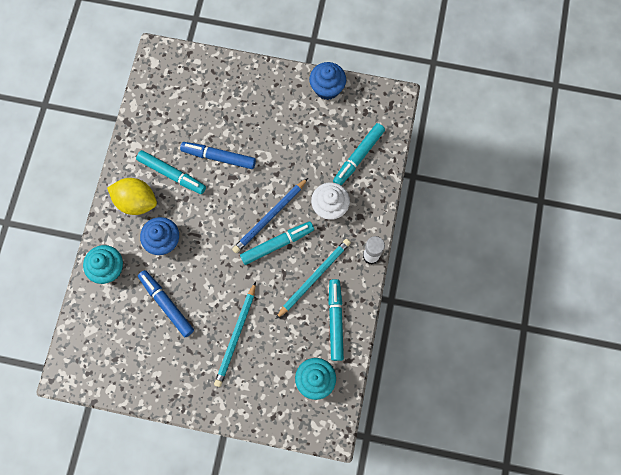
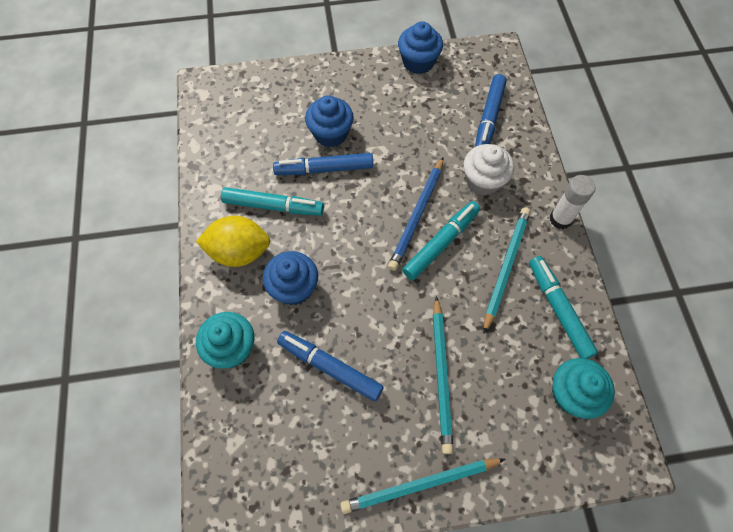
camera: 20 degrees left, 10 degrees down
turquoise marker [333,123,385,185] -> blue marker [475,74,507,147]
none -> blue cupcake [305,95,354,147]
none -> turquoise pencil [340,458,505,514]

